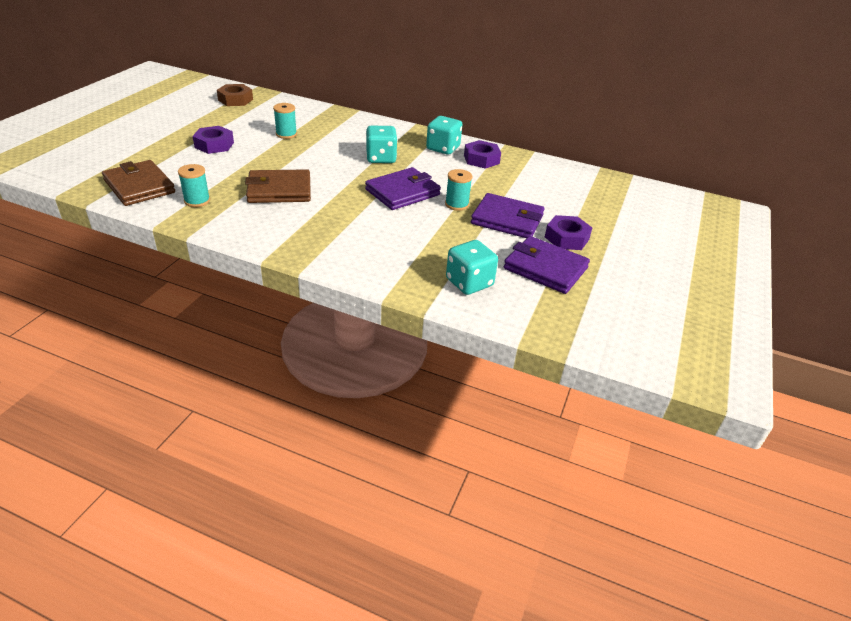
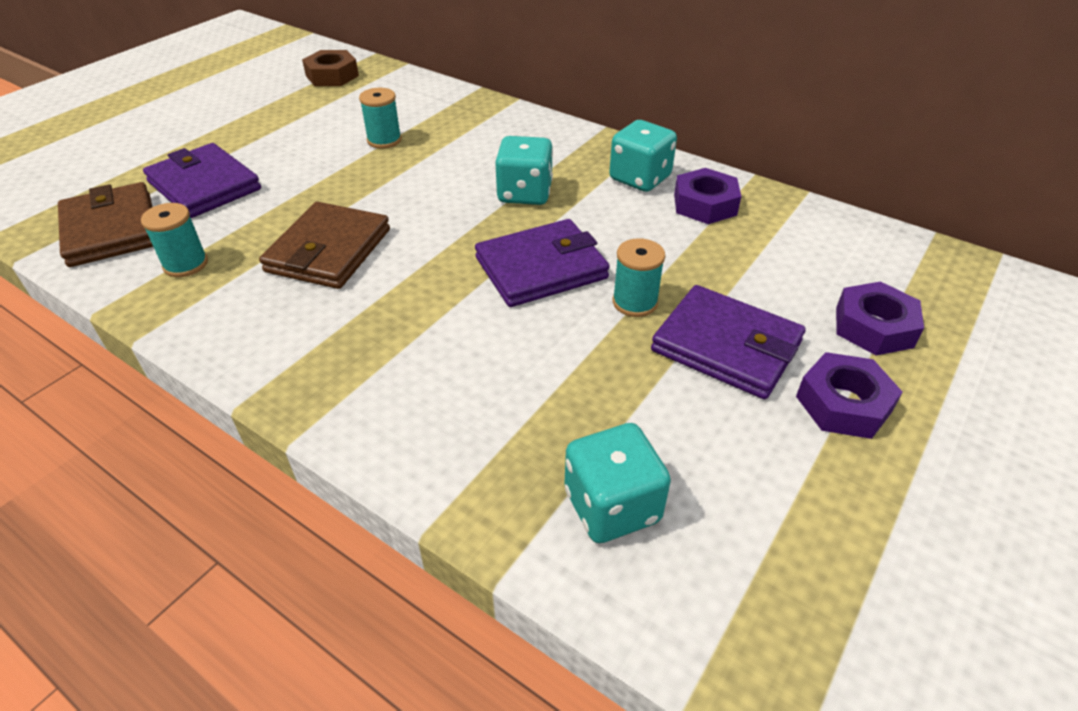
camera: 15 degrees right, 5 degrees up
purple nut [193,126,234,154] -> purple nut moved to [836,281,924,355]
brown wallet [245,169,311,203] -> brown wallet turned 75 degrees counterclockwise [259,202,390,289]
purple wallet [504,236,590,294] -> purple wallet moved to [143,143,261,218]

